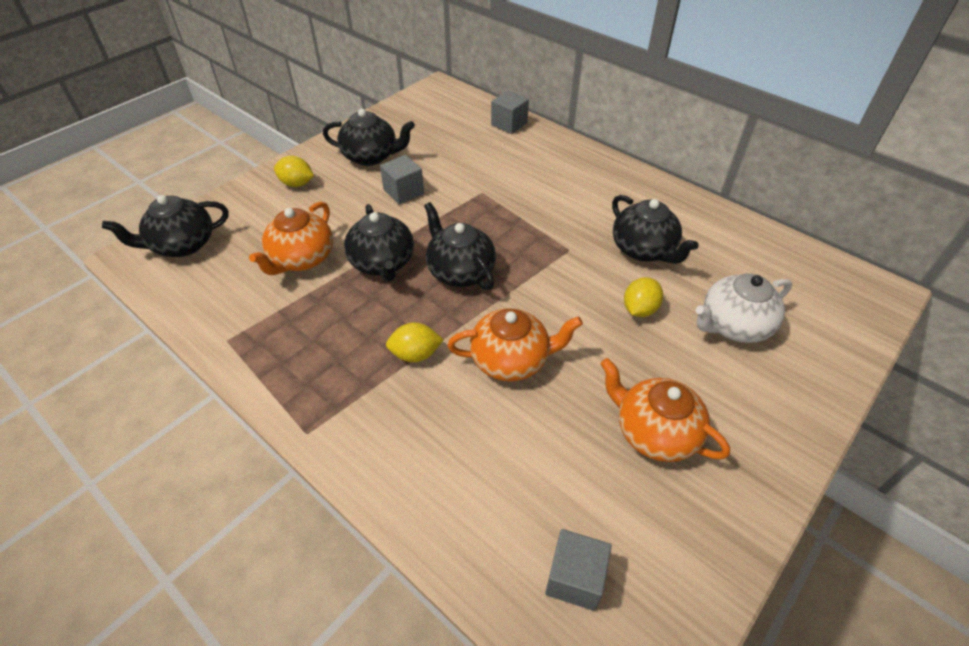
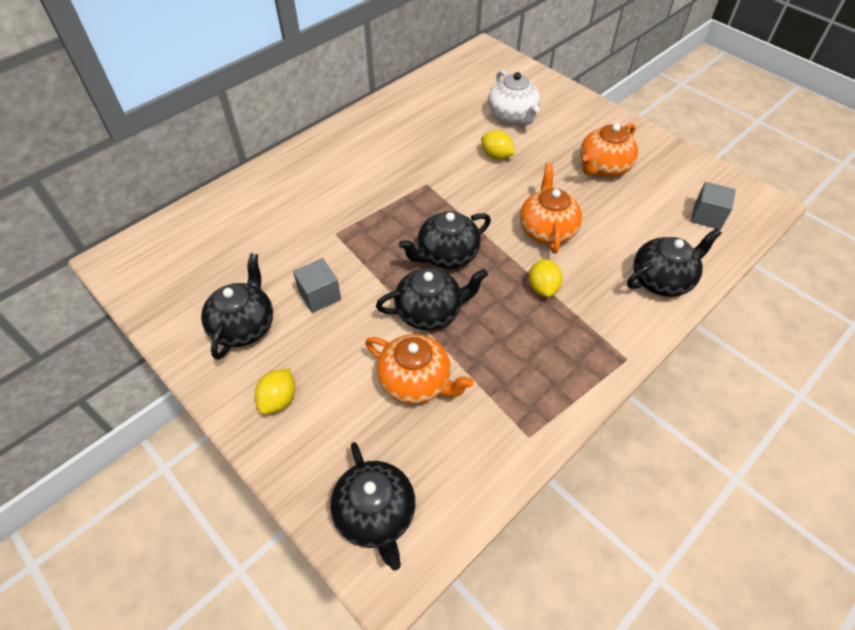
camera: 85 degrees left, 5 degrees up
grey cube [491,91,529,134] -> none
black teapot [612,195,699,264] -> black teapot moved to [627,228,722,297]

